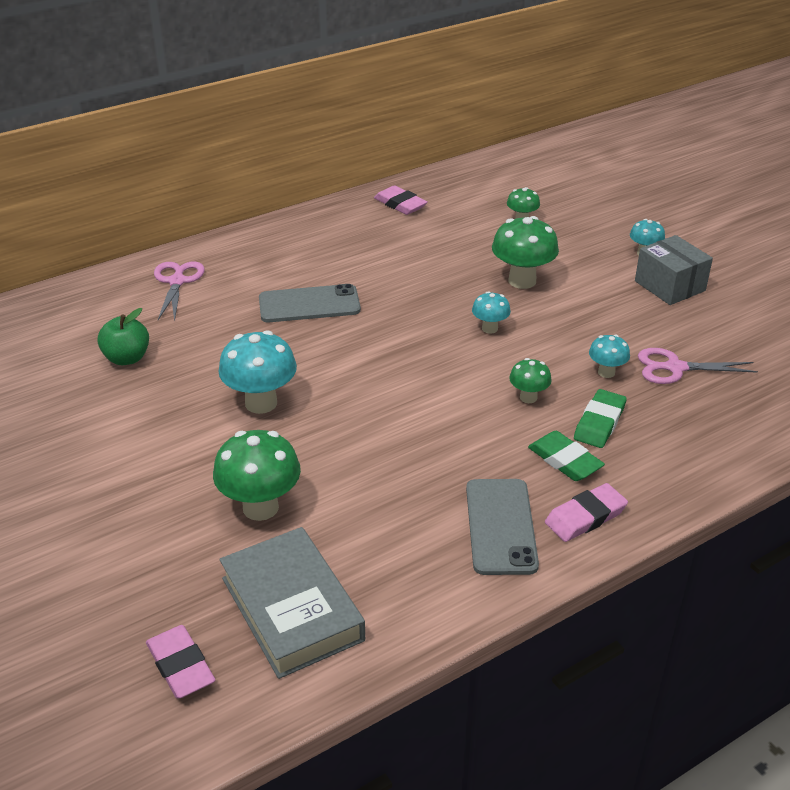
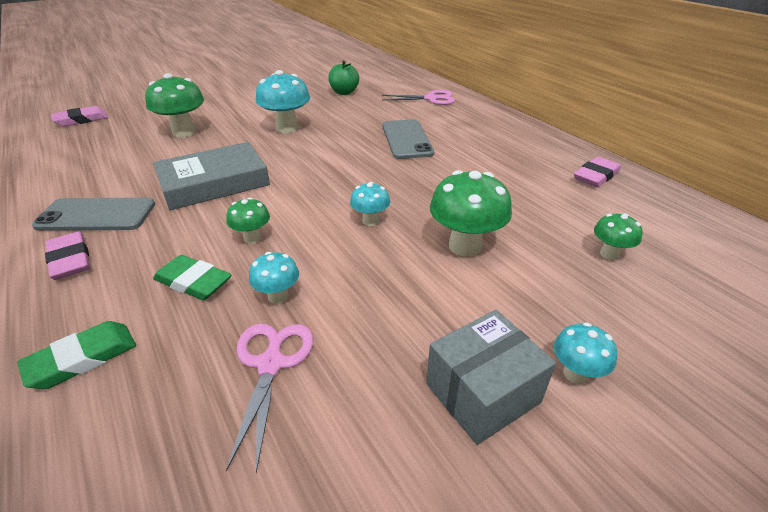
camera: 90 degrees right, 0 degrees up
grey book [219,527,365,679] -> grey book moved to [153,142,270,210]
green eraser [528,431,605,481] -> green eraser moved to [17,321,136,389]

